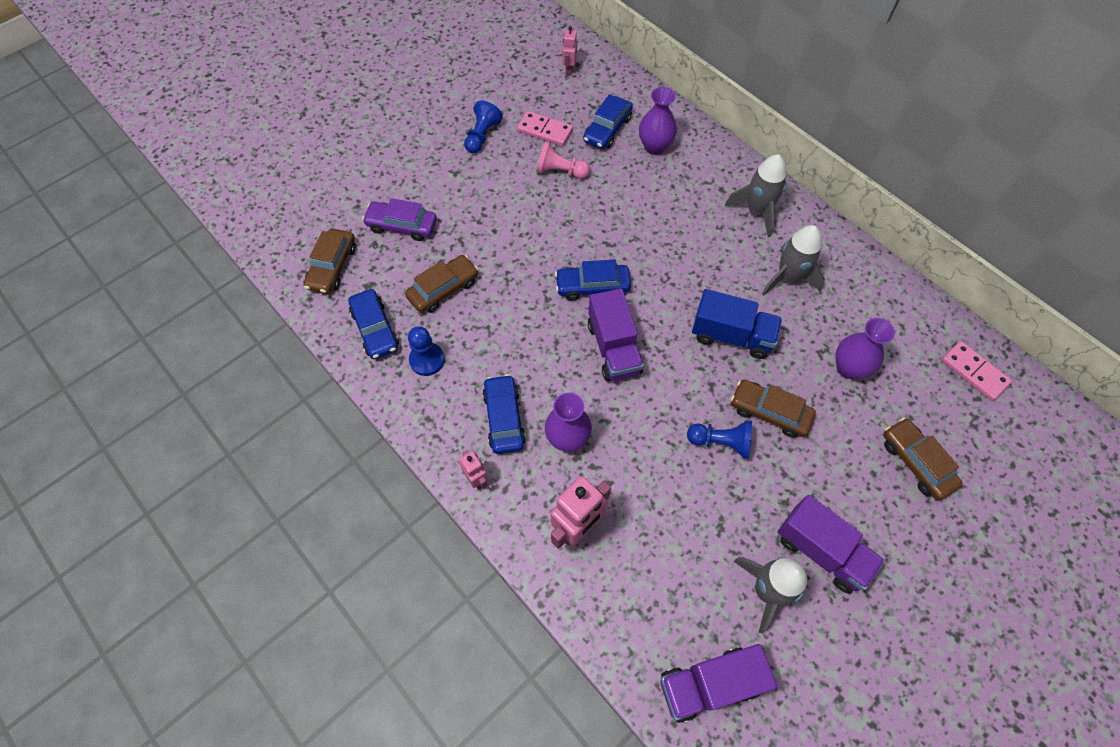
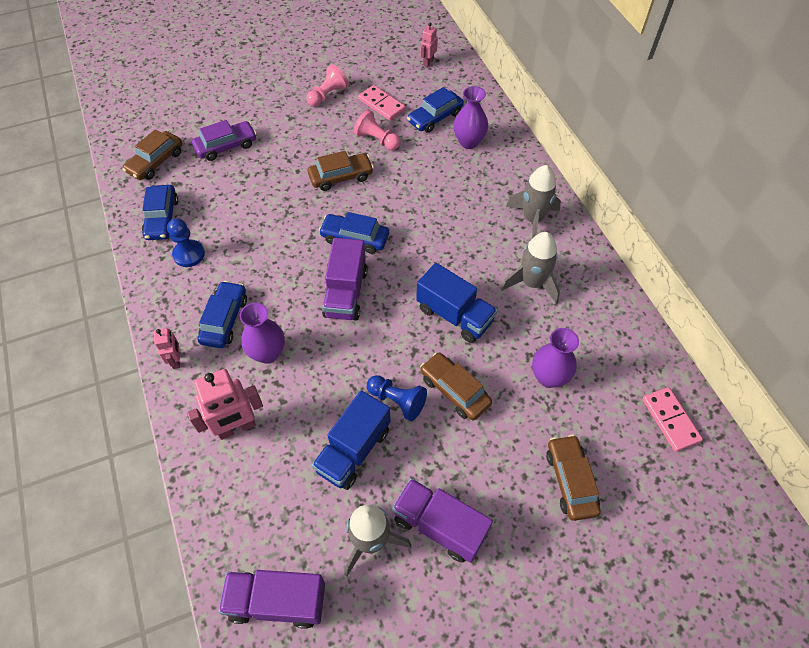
camera: 20 degrees right, 5 degrees down
purple car [362,198,437,241] -> purple car turned 120 degrees clockwise [192,120,257,161]
brown car [405,255,479,313] -> brown car moved to [308,151,374,191]
blue pawn [464,101,503,153] -> pink pawn [306,64,349,107]
purple truck [777,495,885,594] -> purple truck turned 150 degrees clockwise [392,478,493,563]
none -> blue truck [312,390,390,490]

